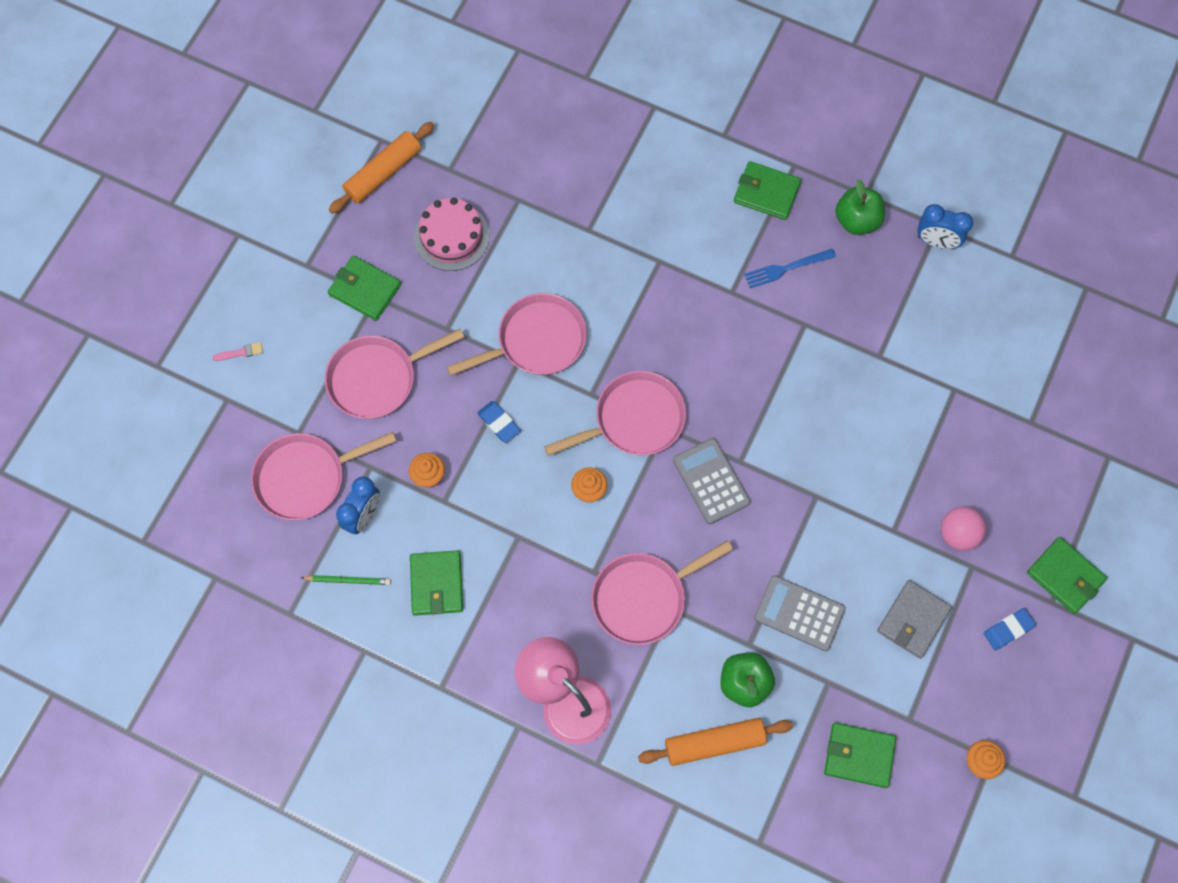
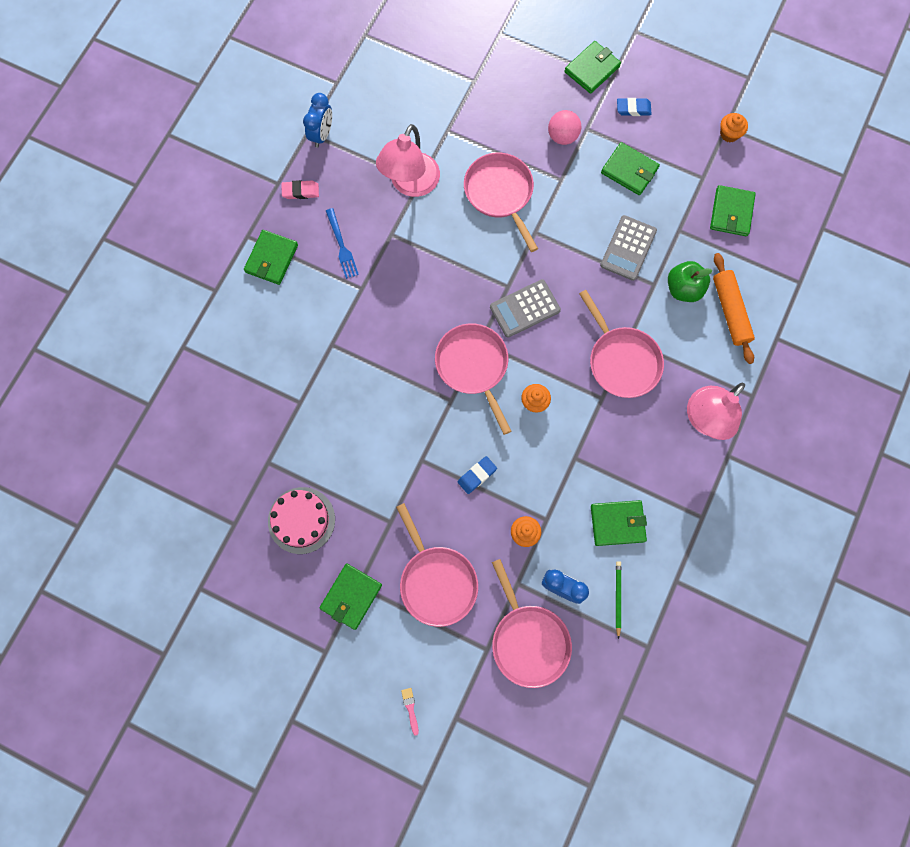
camera: 90 degrees left, 5 degrees up
orange rolling pin [329,122,434,214] -> none
pink pan [447,293,587,376] -> pink pan moved to [464,153,538,252]
green apple [835,180,885,235] -> pink eraser [281,180,319,199]
grey wallet [877,580,952,659] -> green wallet [601,142,660,195]
blue eraser [984,608,1036,650] -> blue eraser turned 60 degrees counterclockwise [617,98,651,116]
none -> pink lamp [376,124,440,197]

